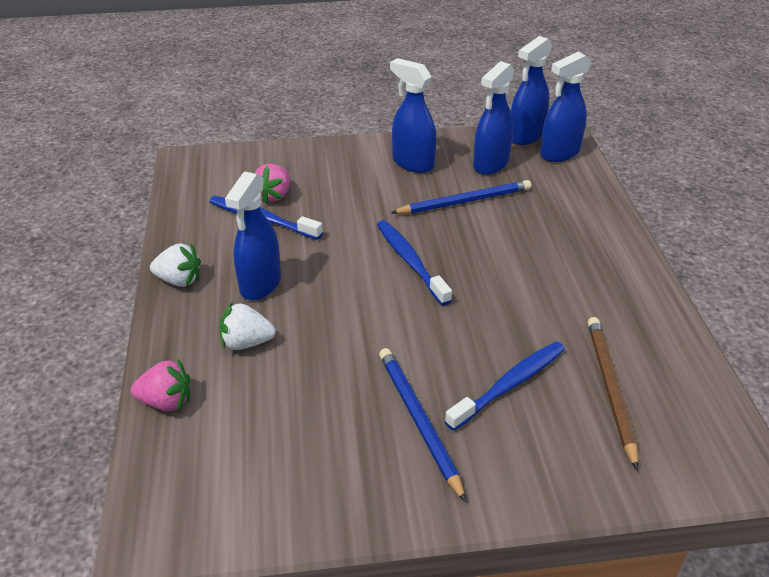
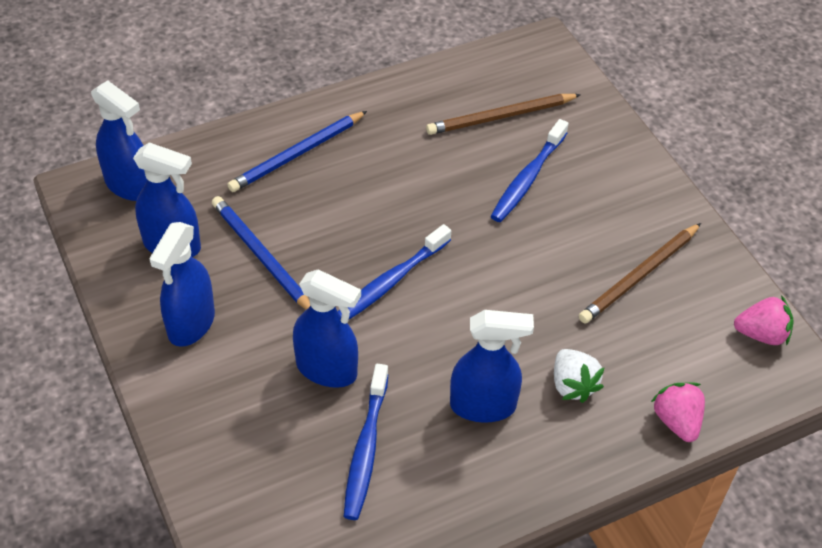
camera: 110 degrees left, 10 degrees up
white strawberry [150,243,201,287] -> none
pink strawberry [252,164,290,204] -> pink strawberry moved to [734,295,794,346]
blue pencil [379,348,466,502] -> blue pencil moved to [227,111,367,192]
blue toothbrush [445,341,565,431] -> blue toothbrush turned 90 degrees counterclockwise [491,119,569,222]
blue spray bottle [511,36,552,145] -> blue spray bottle moved to [293,269,361,388]
none -> brown pencil [579,223,701,323]

